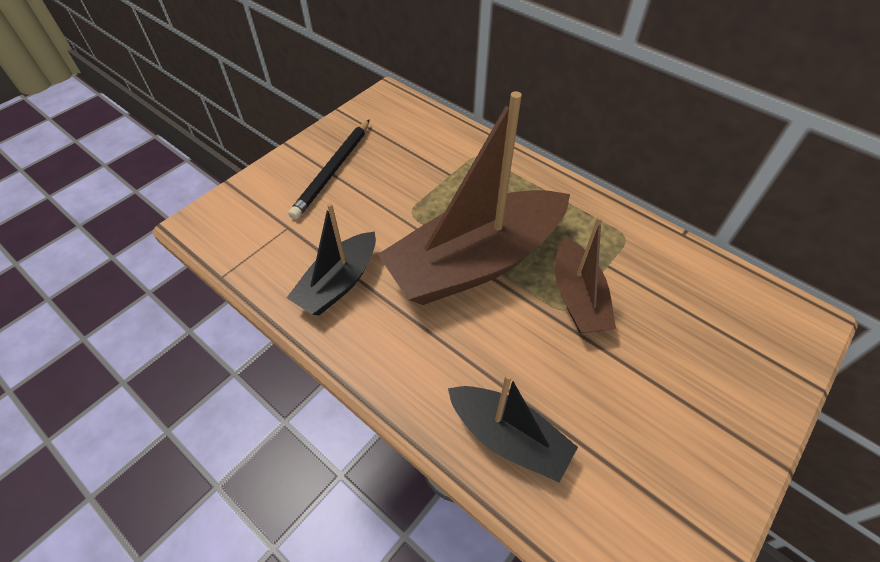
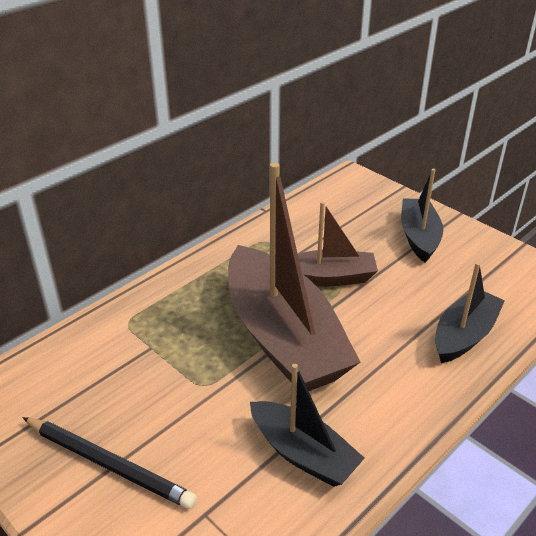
camera: 85 degrees left, 15 degrees down
none -> black boat [401,169,443,263]

